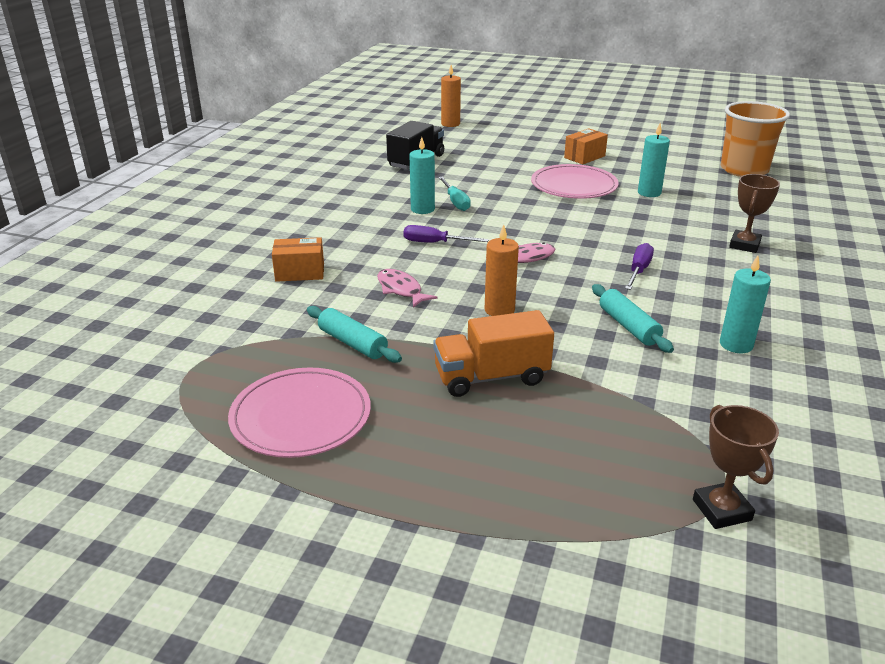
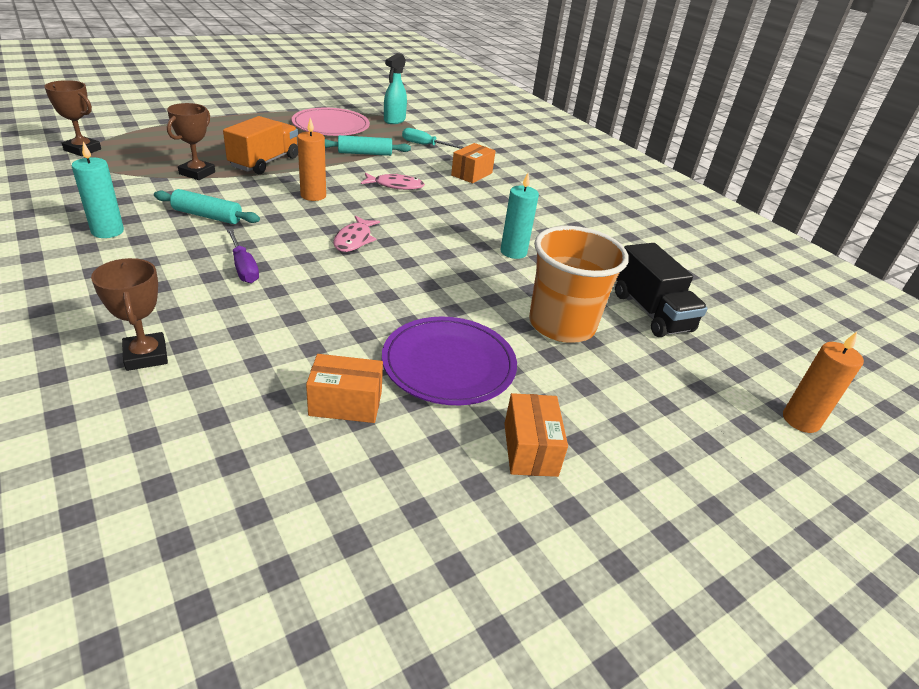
camera: 125 degrees right, 5 degrees up
purple screwdriver [403,225,489,243] -> none
turquoise screwdriver [438,177,471,211] -> turquoise screwdriver moved to [402,128,464,149]
pink plate [531,164,619,199] -> purple plate [382,316,517,405]
turquoise candle [638,123,670,197] -> orange box [306,354,383,423]
orange cup [721,101,790,177] -> orange cup moved to [529,226,629,343]
none -> brown trophy [167,103,215,180]
none -> turquoise spray bottle [384,53,407,124]

